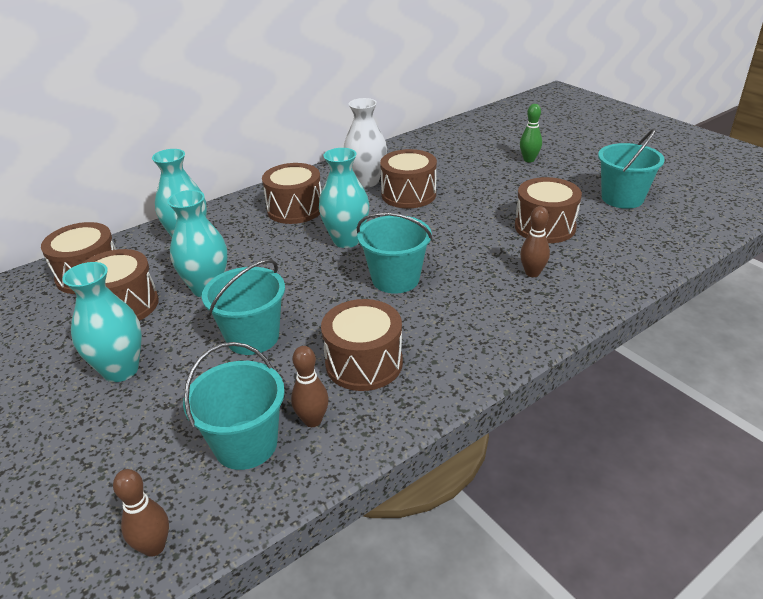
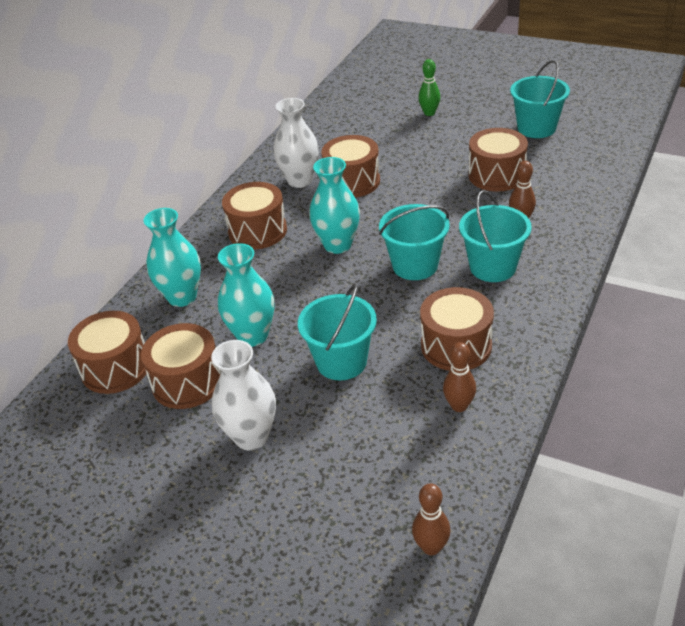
camera: 25 degrees left, 5 degrees up
turquoise vase [62,262,142,382] -> white vase [211,340,276,450]
turquoise bucket [183,342,285,470] -> turquoise bucket moved to [459,190,532,282]

